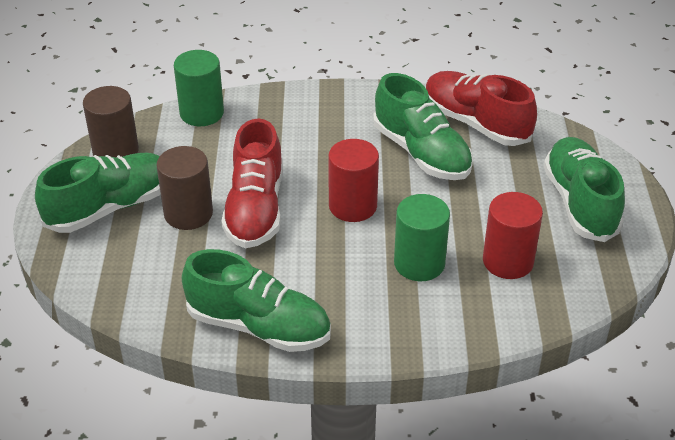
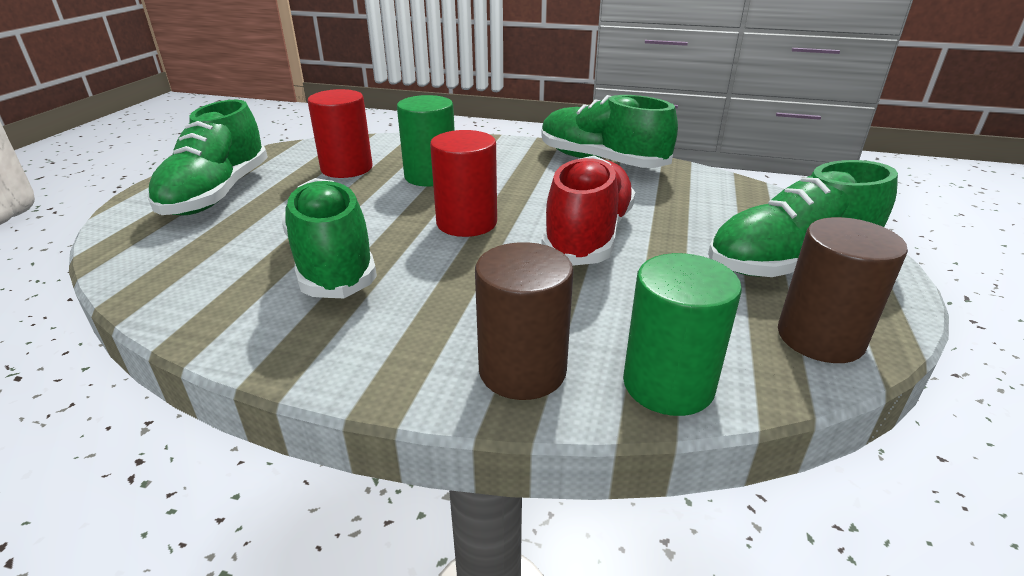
camera: 165 degrees left, 10 degrees down
brown cylinder [157,146,213,230] -> brown cylinder moved to [475,242,574,400]
red shoe [425,71,537,146] -> none

